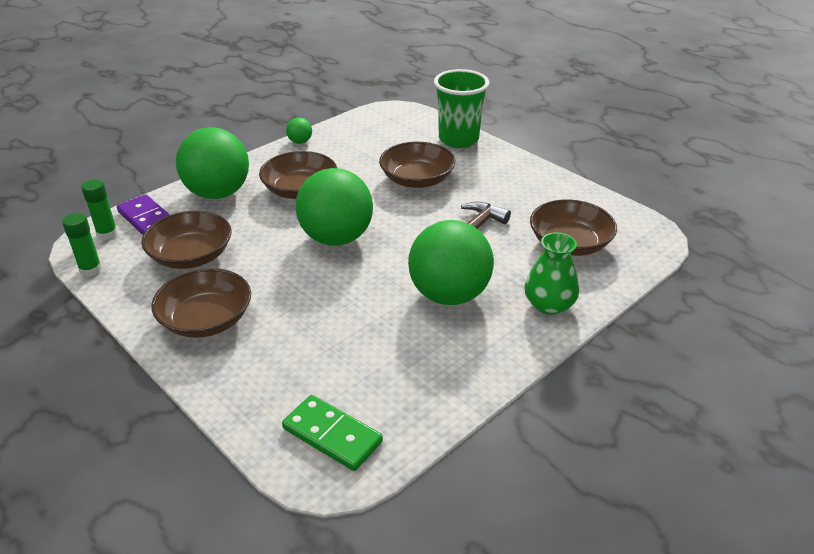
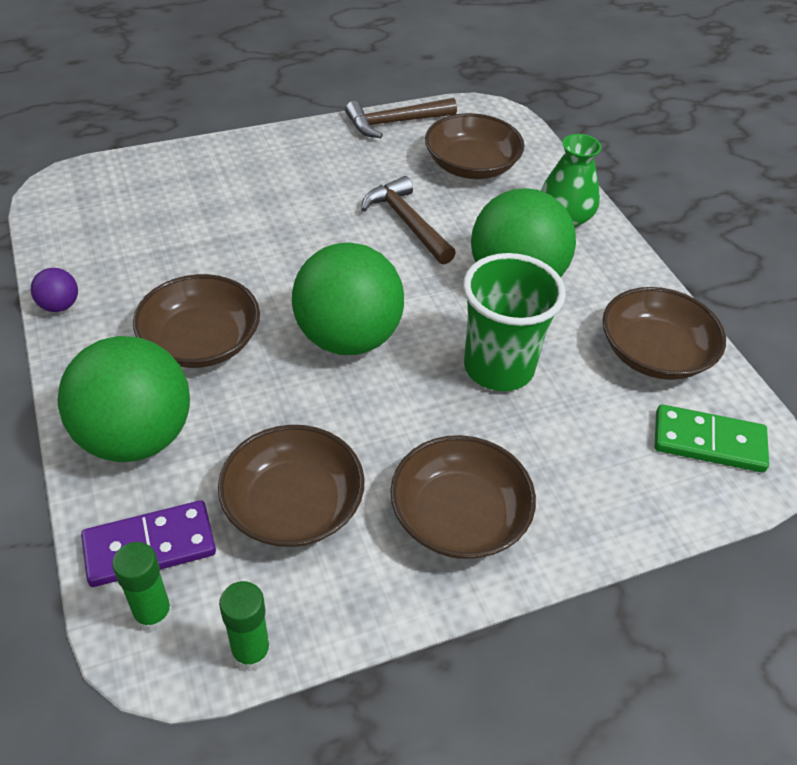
camera: 70 degrees left, 10 degrees up
green domino [282,395,383,471] -> green domino turned 45 degrees clockwise [655,404,769,473]
green ball [286,117,312,144] -> purple ball [31,268,78,312]
brown bowl [379,142,455,188] -> brown bowl moved to [602,287,726,380]
green cup [434,69,489,148] -> green cup moved to [463,253,566,391]
none -> brown hammer [345,98,457,138]

